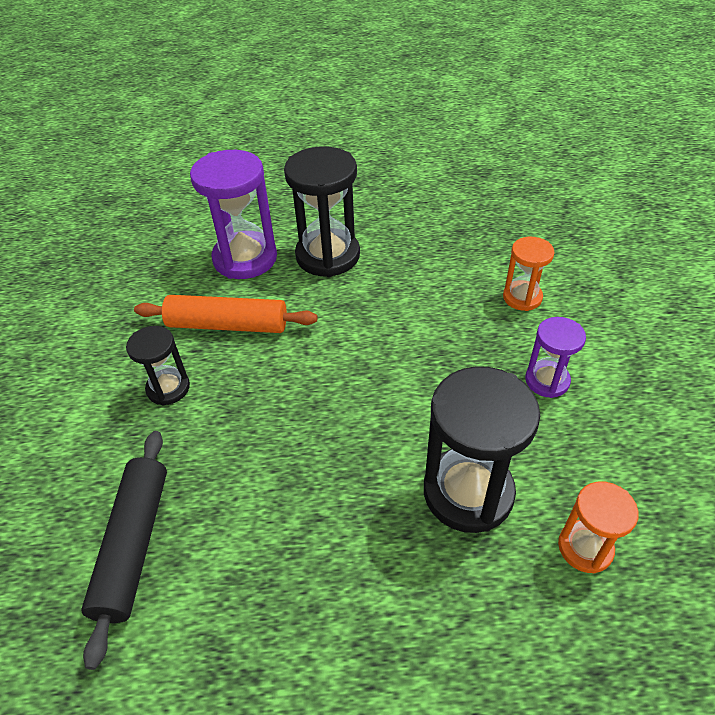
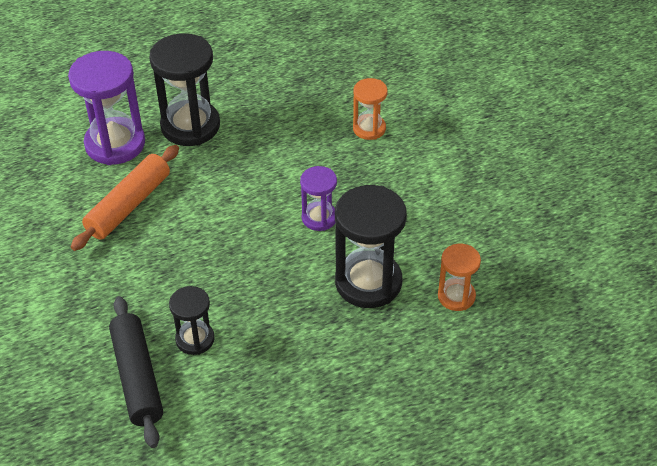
camera: 20 degrees left, 0 degrees up
black hourglass [126,326,190,405] -> black hourglass moved to [169,286,215,355]
orange rolling pin [134,295,318,333] -> orange rolling pin turned 45 degrees counterclockwise [71,145,179,251]
purple hourglass [525,317,586,398] -> purple hourglass moved to [300,166,337,231]

